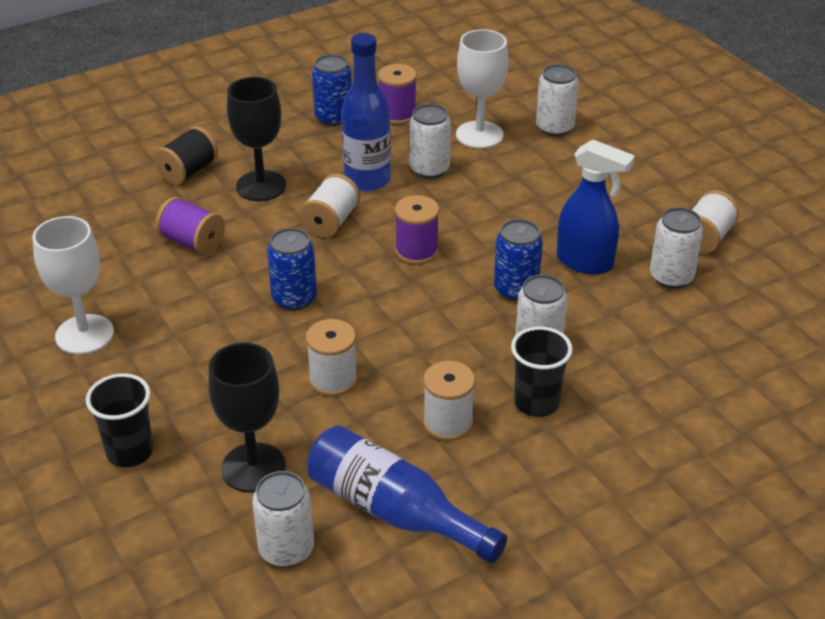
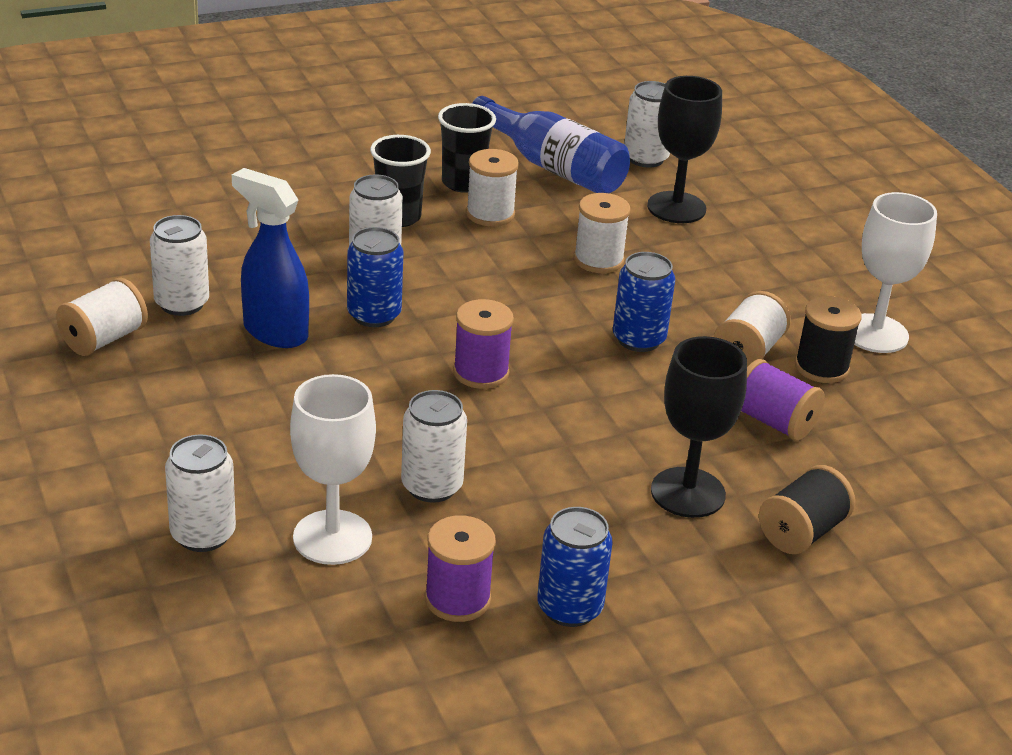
camera: 175 degrees left, 5 degrees down
black cup [86,373,153,467] -> black cup moved to [438,103,496,193]
white spool [300,174,360,237] -> white spool moved to [714,291,791,367]
blue bottle [341,33,391,192] -> none
none -> black spool [795,296,862,383]

